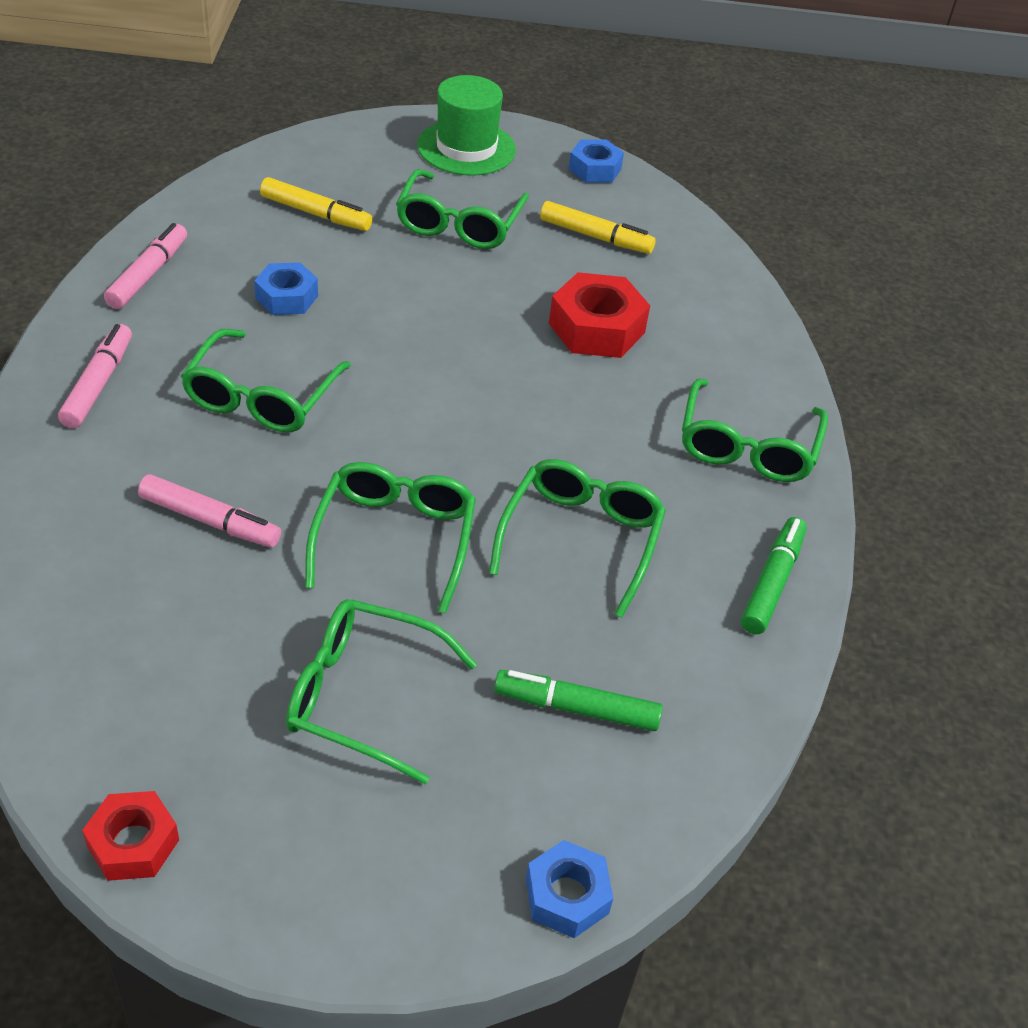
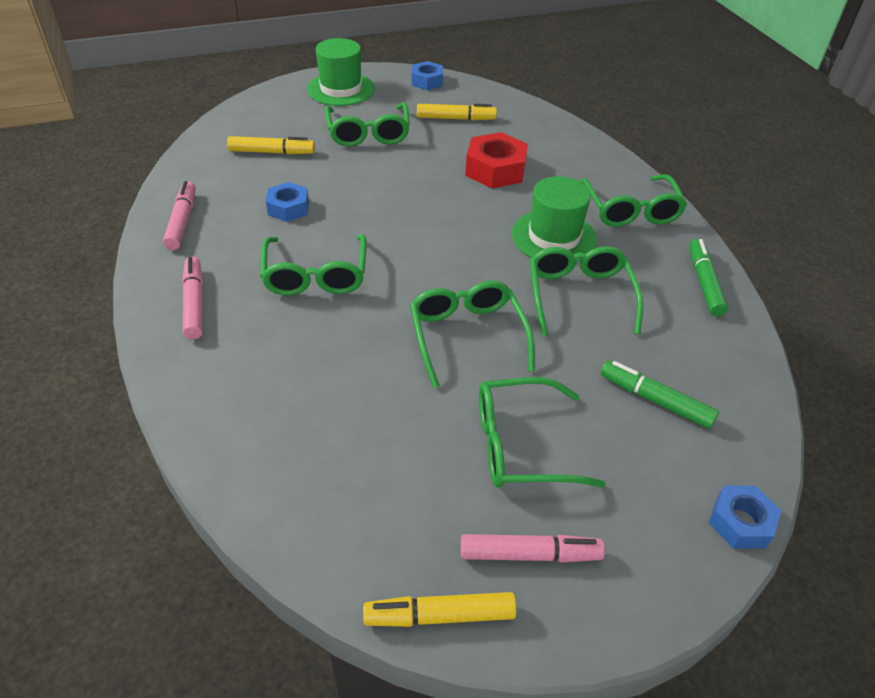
camera: 20 degrees left, 0 degrees up
red nut [82,791,179,881] -> yellow marker [363,592,517,627]
pink marker [138,474,281,548] -> pink marker moved to [461,534,605,563]
green marker [494,670,663,731] -> green marker turned 45 degrees clockwise [600,360,719,429]
none -> green hat [512,176,597,262]

